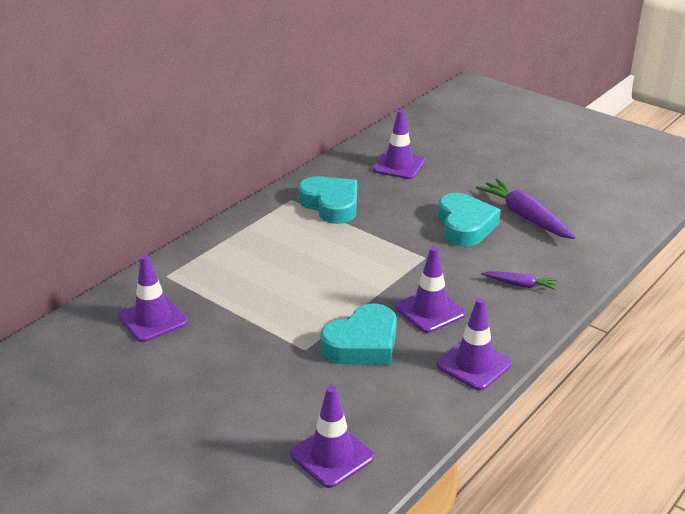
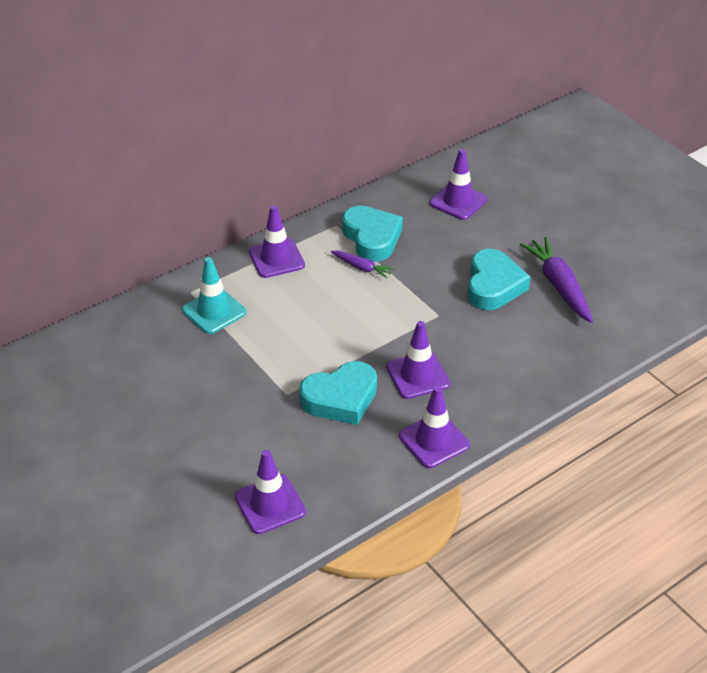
camera: 15 degrees right, 10 degrees up
purple traffic cone [118,255,188,342] -> purple traffic cone moved to [249,205,305,278]
purple carrot [481,271,557,290] -> purple carrot moved to [331,251,394,278]
none -> turquoise traffic cone [182,257,246,334]

